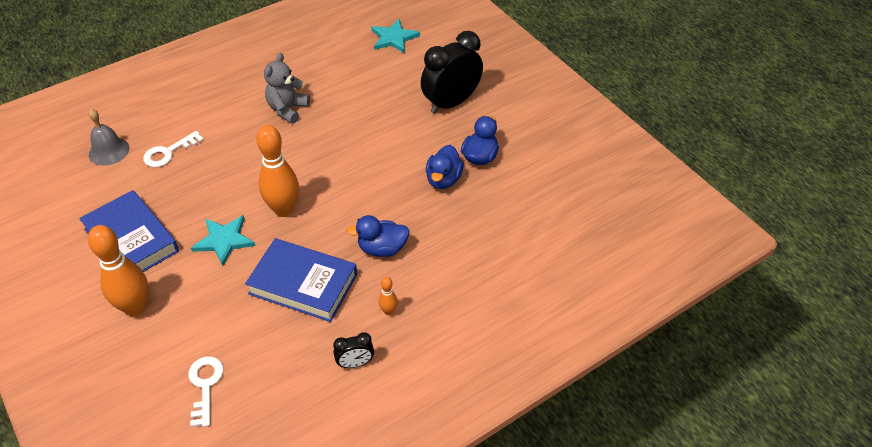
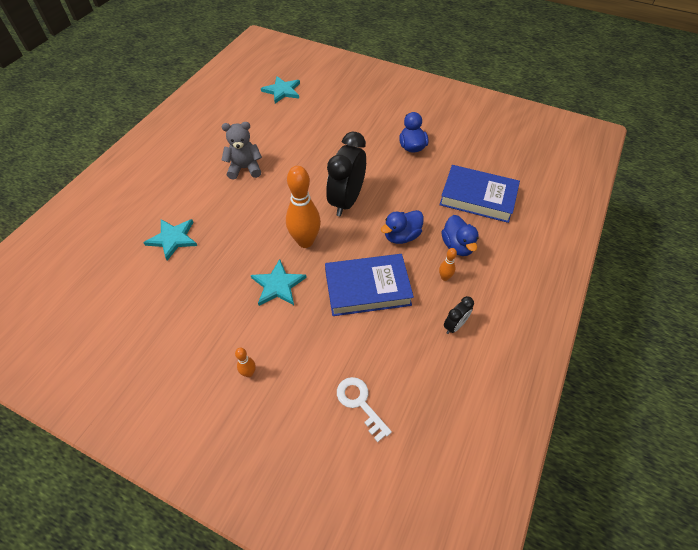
camera: 30 degrees left, 5 degrees up
blue book [79,190,179,272] -> blue book moved to [439,165,520,223]
orange bowling pin [88,225,148,316] -> orange bowling pin [235,348,256,377], size x0.45
grey bell [89,109,129,166] -> none
white key [143,131,204,167] -> turquoise star [143,219,197,261]
grey teddy bear [264,53,310,124] -> grey teddy bear turned 90 degrees clockwise [222,122,262,180]
black clock [421,31,483,114] -> black clock moved to [326,132,366,216]
blue duck [426,145,464,189] -> blue duck moved to [442,215,479,256]

